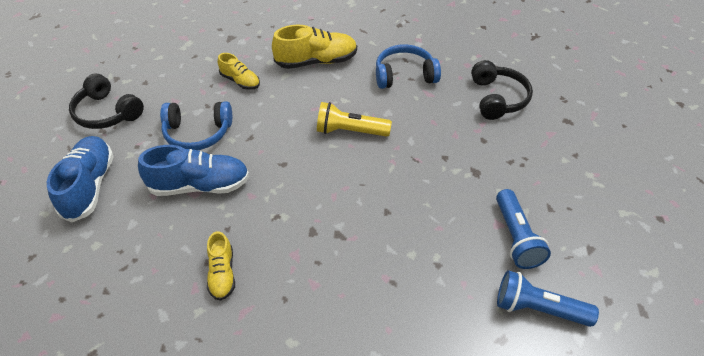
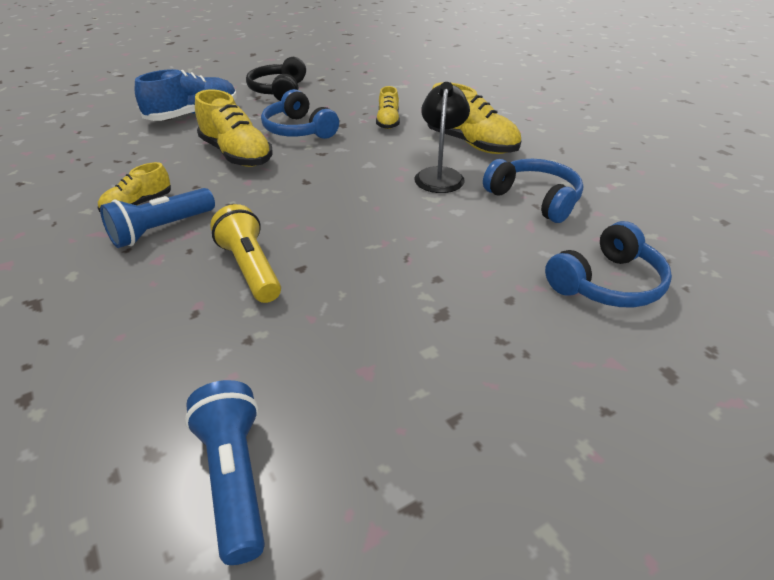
camera: 55 degrees right, 10 degrees down
blue shoe [138,145,249,196] -> yellow shoe [195,89,272,167]
yellow flashlight [317,102,392,137] -> yellow flashlight moved to [210,204,281,303]
black headphones [471,60,533,120] -> blue headphones [545,221,672,307]
blue flashlight [496,189,551,269] -> blue flashlight moved to [100,188,215,248]
none -> black lamp [415,82,470,193]

